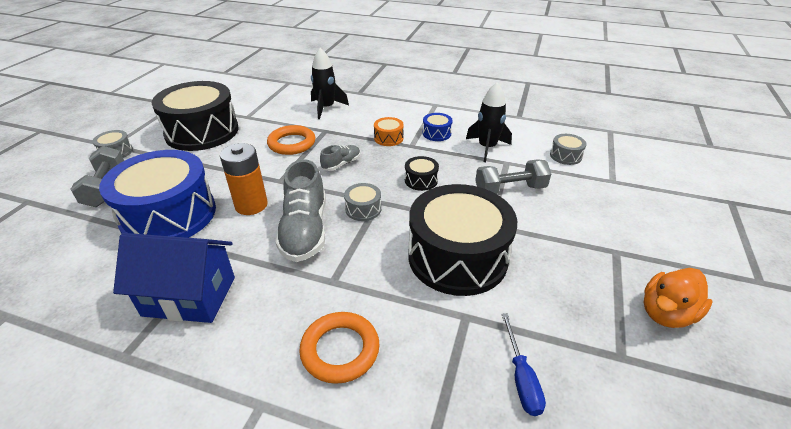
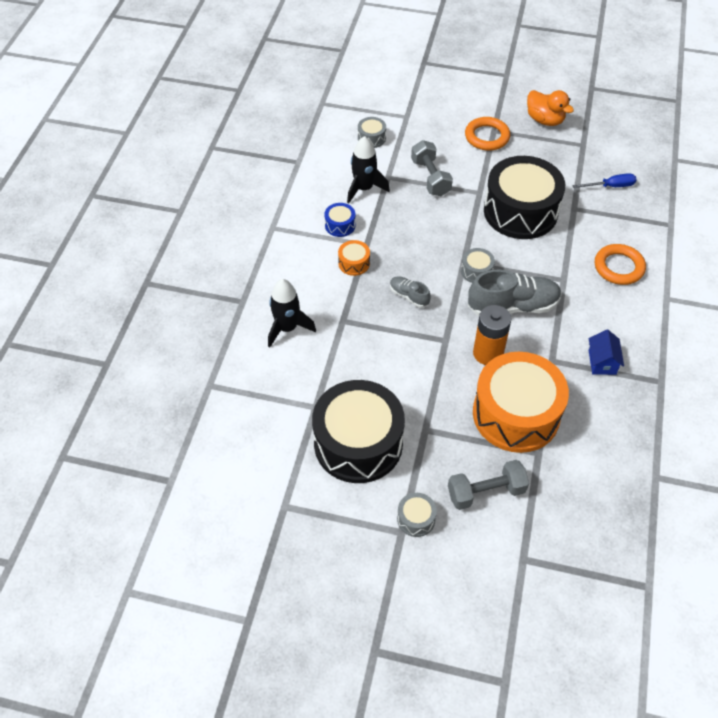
camera: 95 degrees left, 15 degrees up
blue drum [99,150,216,238] -> orange drum [473,352,569,453]
blue house [113,233,235,323] -> blue house [589,330,624,375], size x0.53
orange ring [267,125,315,155] -> orange ring moved to [465,117,510,151]
black drum [405,156,439,191] -> none

